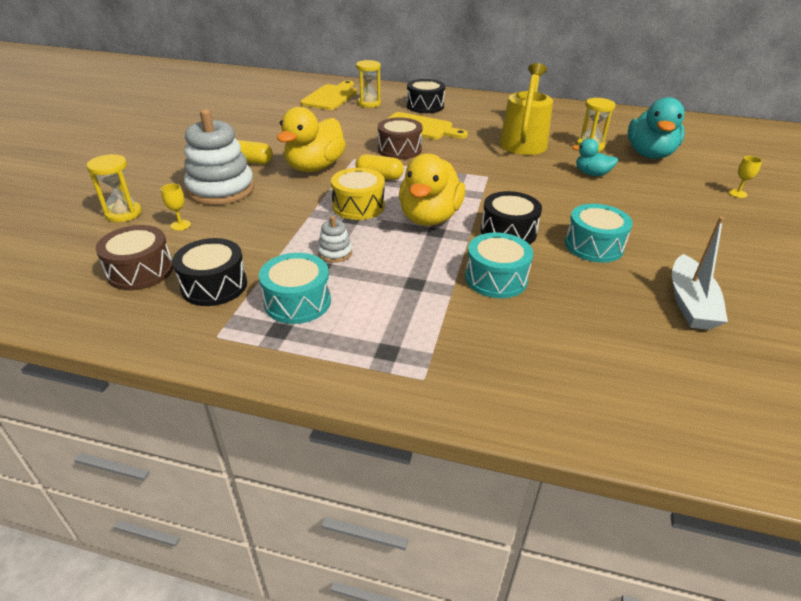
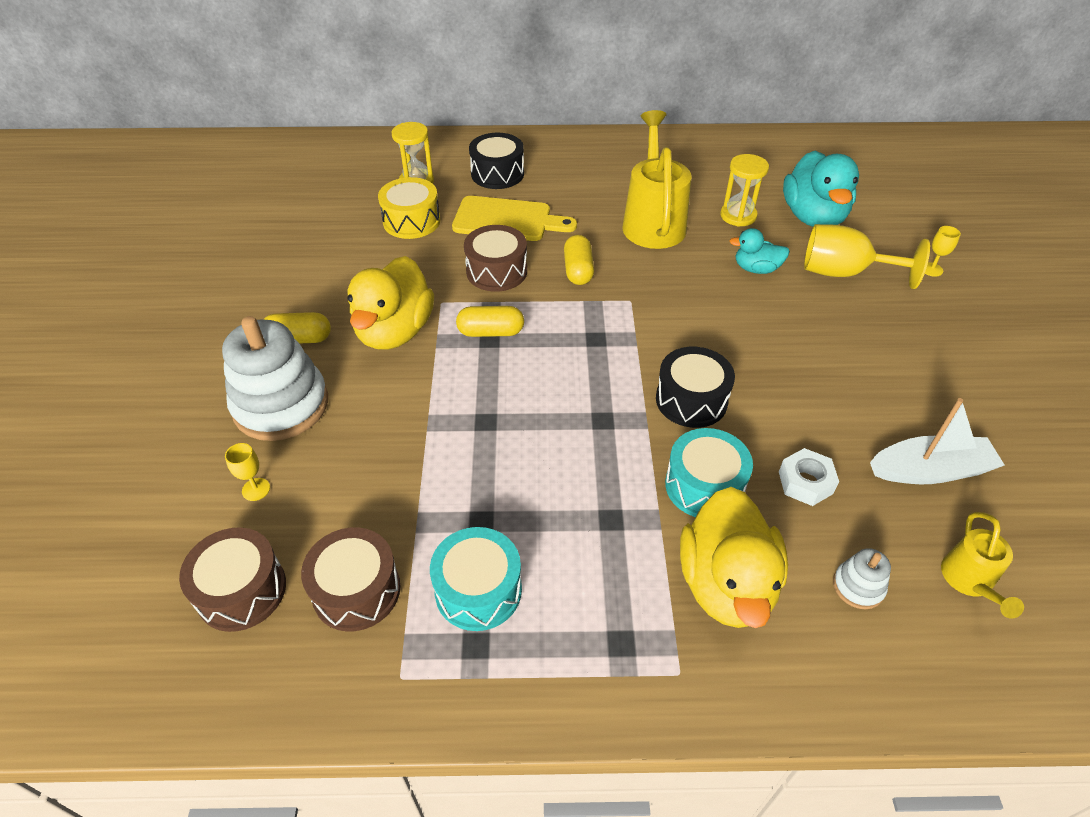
camera: 15 degrees left, 10 degrees up
yellow hourglass [87,154,142,222] -> none
black drum [172,238,247,306] -> brown drum [301,527,400,632]
yellow cutting board [300,80,357,110] -> none
white stacking toy [317,216,352,263] -> white stacking toy moved to [833,548,891,609]
yellow drum [331,168,385,220] -> yellow drum moved to [378,177,440,239]
yellow duck [399,153,465,226] -> yellow duck moved to [680,487,788,628]
turquoise drum [565,204,633,263] -> none
white boat [672,217,728,330] -> white boat turned 90 degrees counterclockwise [870,398,1004,484]
none -> yellow capsule [564,235,594,285]
none -> white nut [779,448,839,506]
none -> yellow goblet [804,224,930,289]
none -> yellow watering can [941,512,1024,618]

